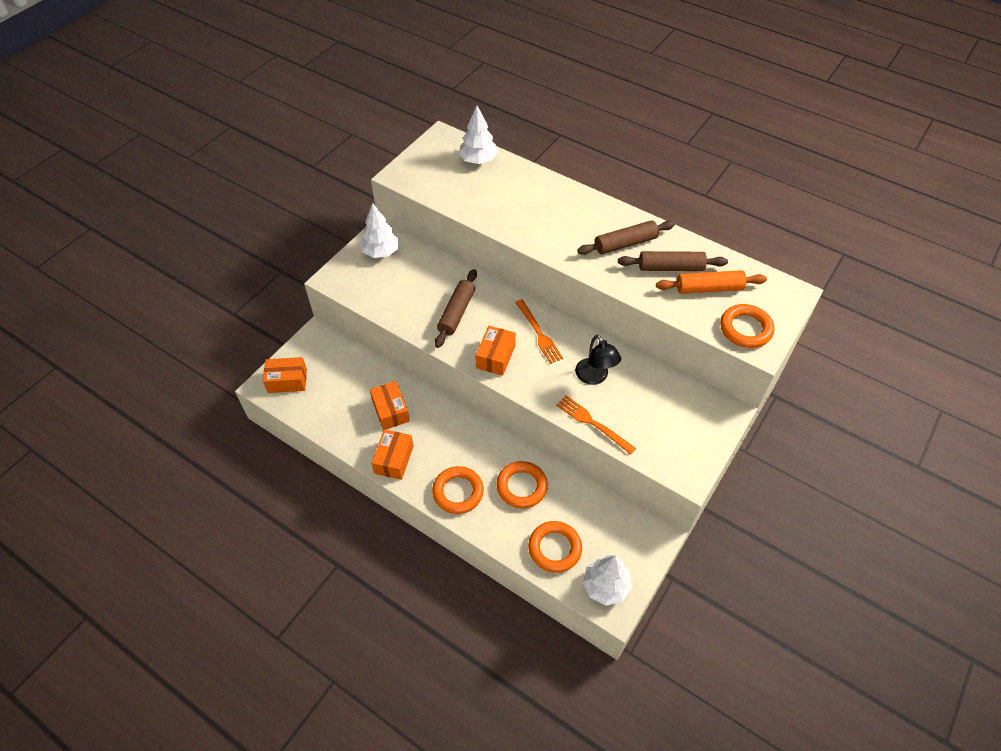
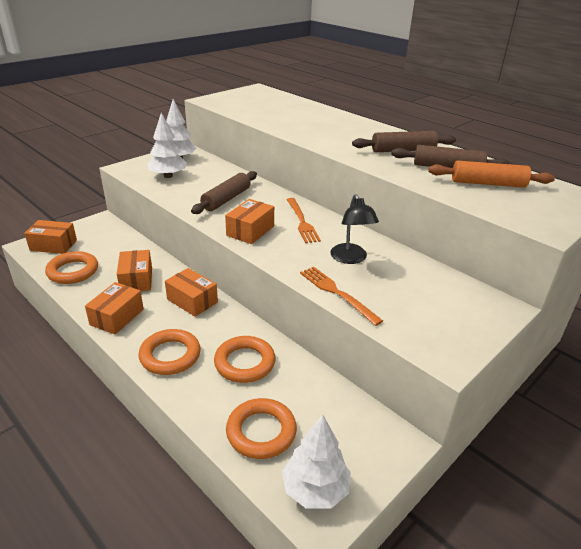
camera: 10 degrees right, 20 degrees down
white tree [459,106,498,164] -> white tree moved to [147,113,187,178]
orange ring [720,304,775,348] -> orange ring moved to [45,251,98,284]
none -> orange box [165,268,218,317]

